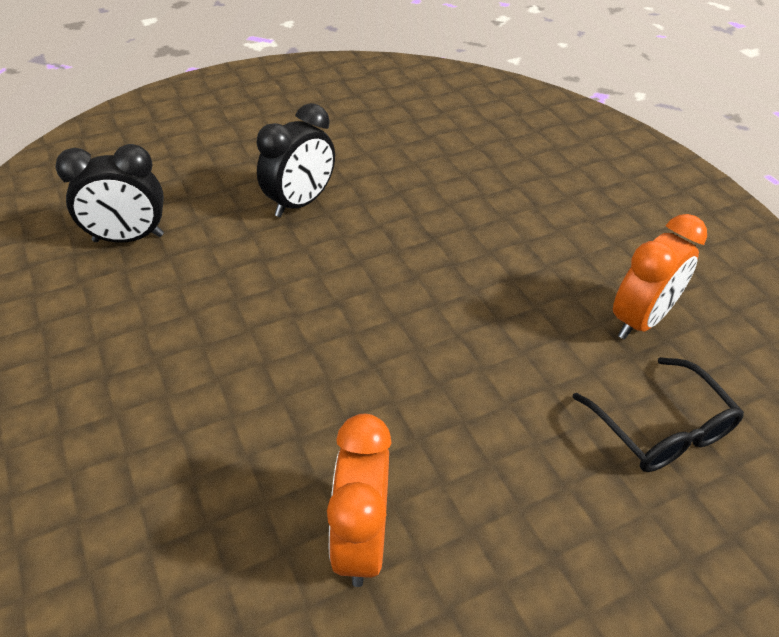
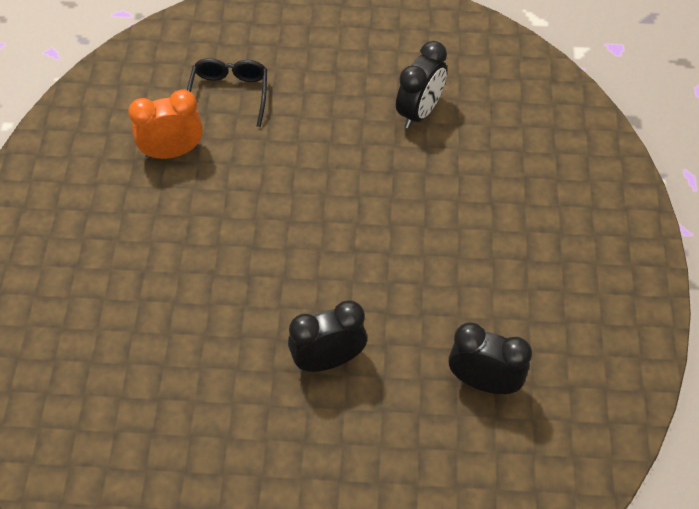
camera: 150 degrees left, 10 degrees up
orange clock [327,414,392,587] -> black clock [396,41,447,129]

